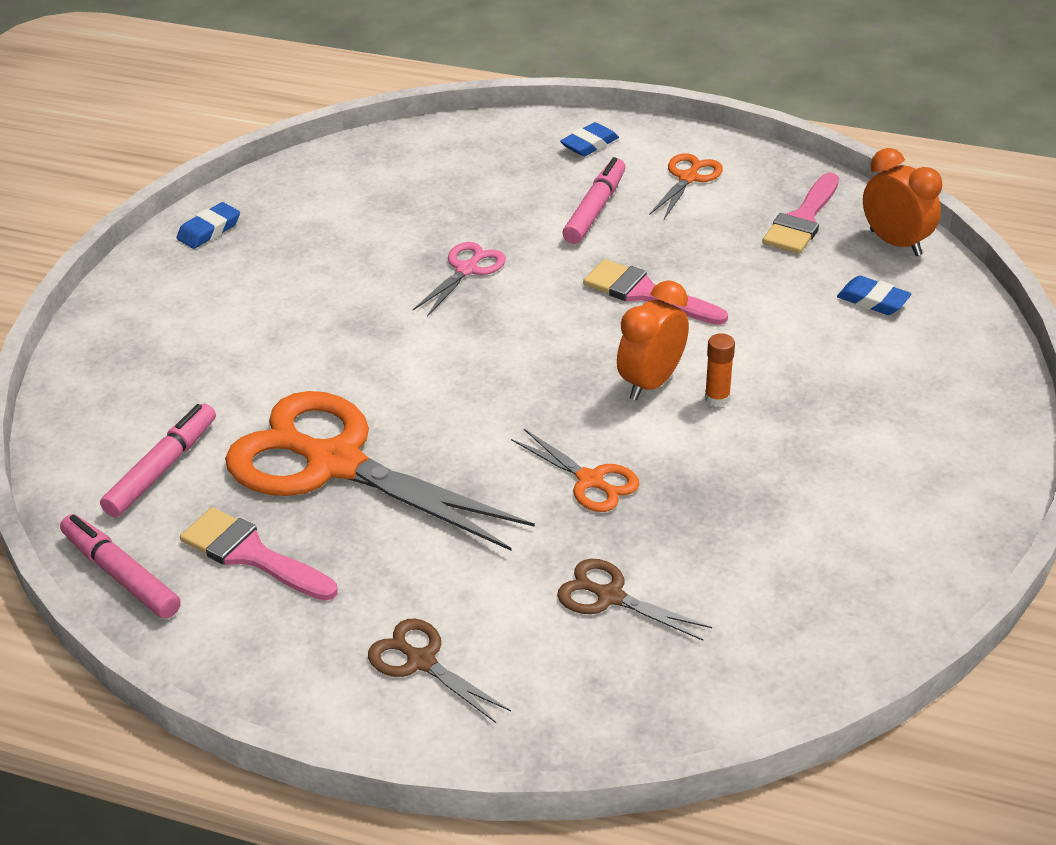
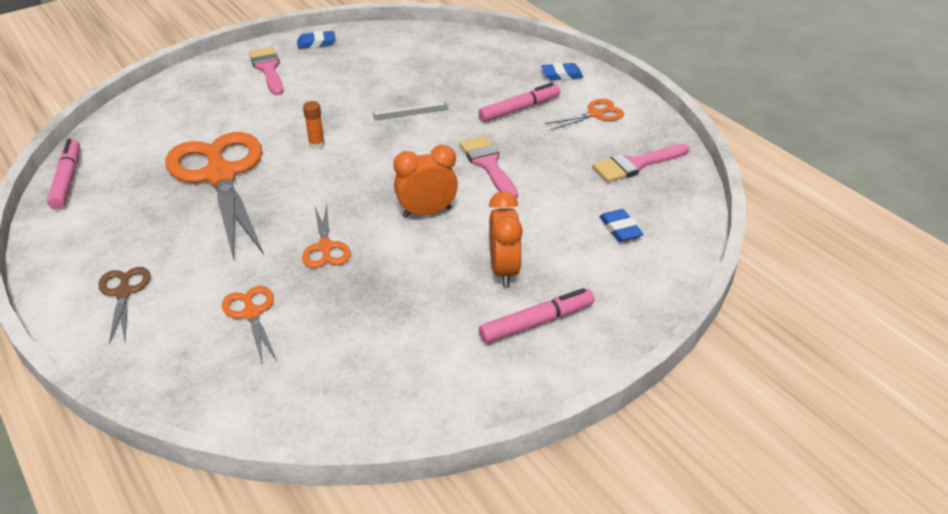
camera: 35 degrees right, 0 degrees up
pink marker [100,404,216,517] -> pink marker moved to [479,288,595,343]
pink brush [180,507,338,601] -> pink brush moved to [249,47,284,95]
pink scissors [413,242,506,317] -> grey ruler [372,103,449,120]
brown scissors [557,559,712,641] -> orange scissors [222,286,277,363]
orange glue stick [705,333,735,407] -> orange glue stick moved to [303,101,325,150]
orange clock [863,148,942,256] -> orange clock moved to [489,191,523,287]

